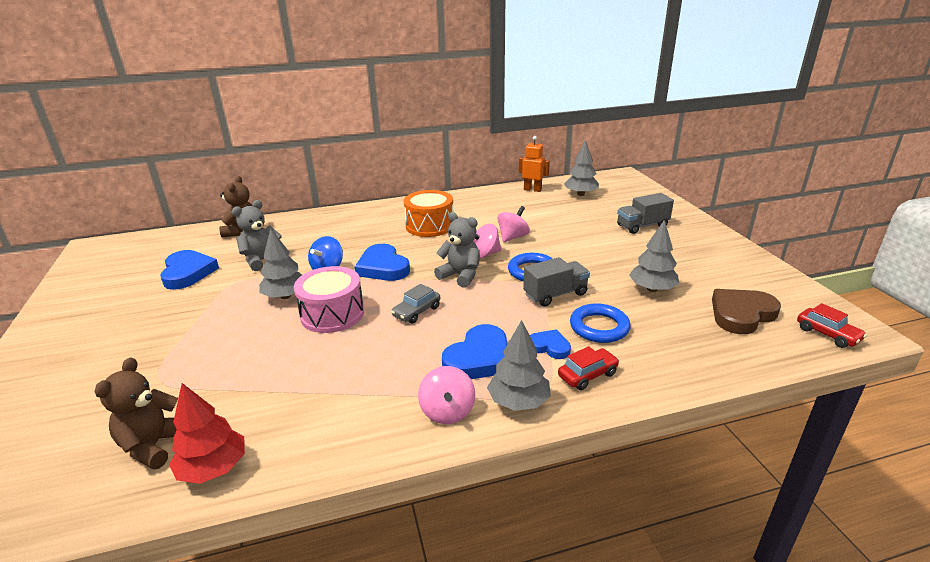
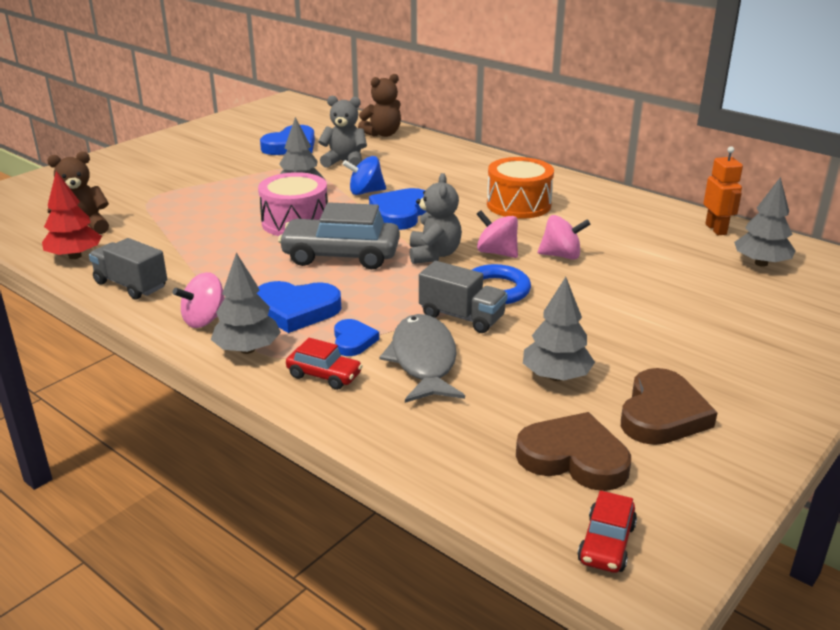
camera: 55 degrees right, 0 degrees up
grey car [391,284,440,323] -> grey car [278,202,400,269], size x1.93
blue ring [570,303,630,343] -> grey fish [379,314,465,403]
grey truck [617,193,674,234] -> grey truck moved to [89,238,167,300]
none -> brown heart [621,368,718,445]

